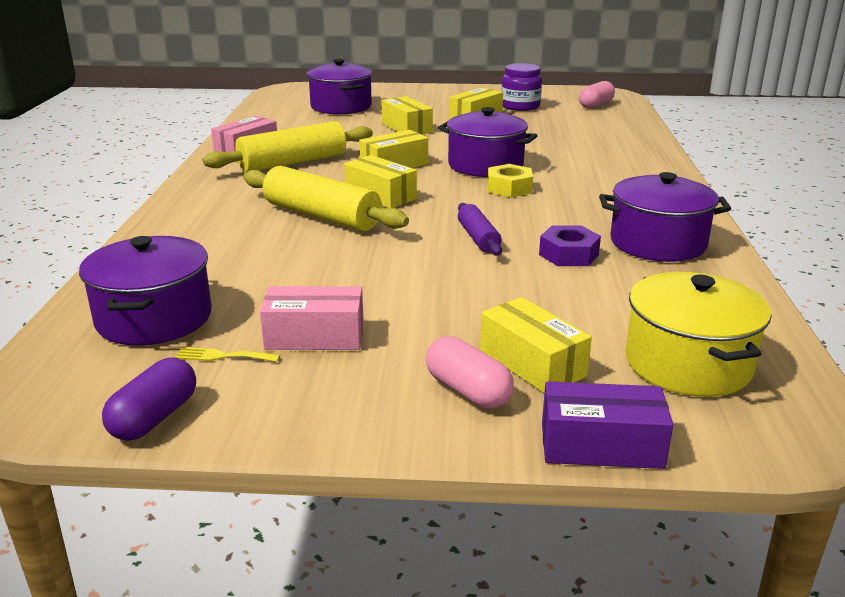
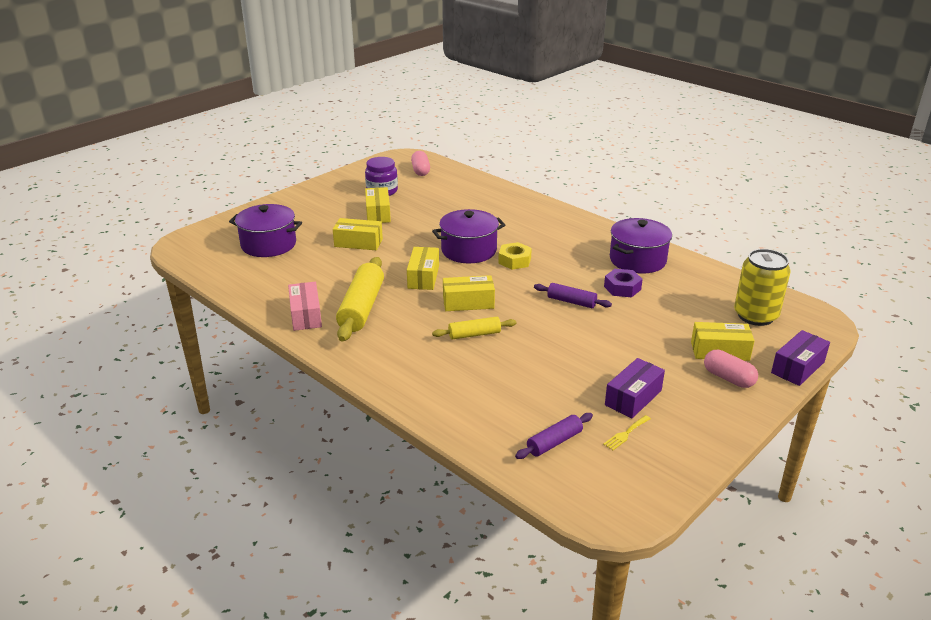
camera: 50 degrees left, 5 degrees up
purple pot [79,236,212,346] -> purple rolling pin [515,413,593,459]
purple capsule [102,358,196,441] -> none
yellow rolling pin [243,166,409,231] -> yellow rolling pin [432,317,517,339], size x0.55
pink box [260,286,364,350] -> purple box [605,358,665,418]
pink capsule [426,336,514,409] -> pink capsule turned 45 degrees clockwise [704,350,758,388]
yellow pot [625,272,772,397] -> yellow can [734,249,790,326]

